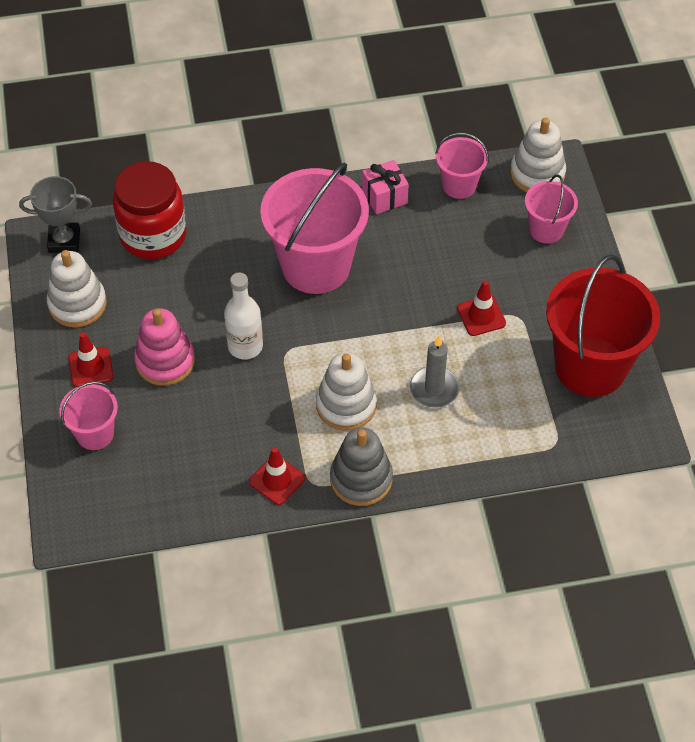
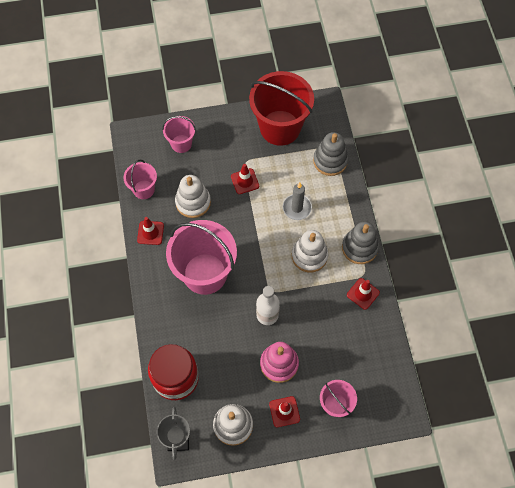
camera: 90 degrees left, 10 degrees up
pink gift [362,160,409,214] -> red traffic cone [137,217,164,245]
white stacking toy [510,117,566,192] -> white stacking toy moved to [175,175,211,218]
none -> grey stacking toy [313,132,348,176]

